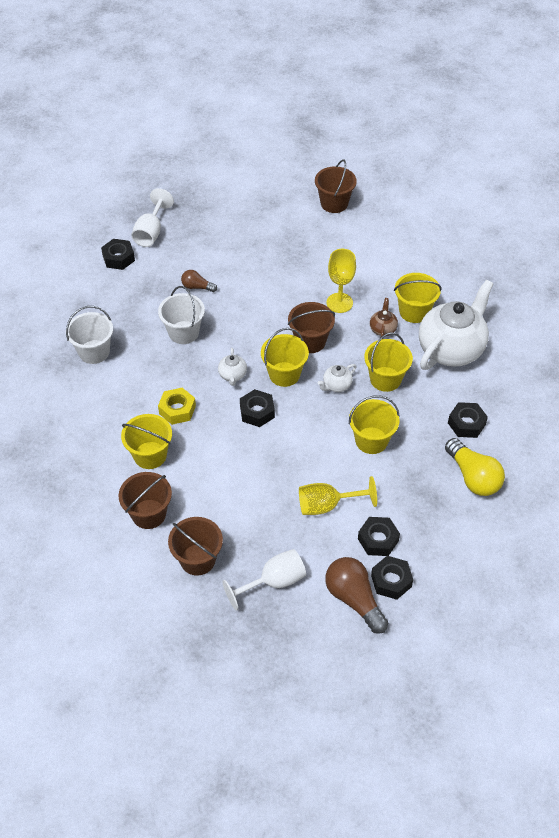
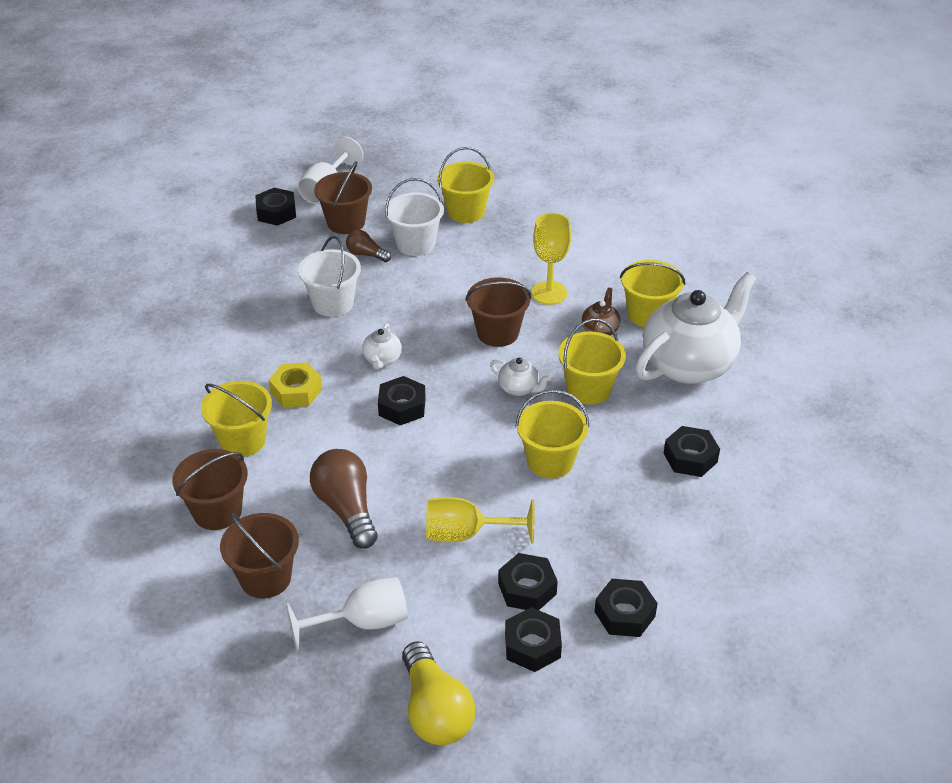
camera: 10 degrees right, 10 degrees down
white bucket [66,306,113,364] -> white bucket moved to [385,178,444,256]
yellow bucket [261,328,309,387] -> yellow bucket moved to [437,147,494,223]
brown bucket [315,159,357,213] -> brown bucket moved to [314,161,372,234]
white teapot [318,364,357,392] -> white teapot turned 120 degrees counterclockwise [490,358,551,396]
brown light bulb [325,557,388,634] -> brown light bulb moved to [310,449,378,549]
yellow light bulb [445,438,505,496] -> yellow light bulb moved to [402,641,475,746]
none -> black nut [594,579,658,637]

